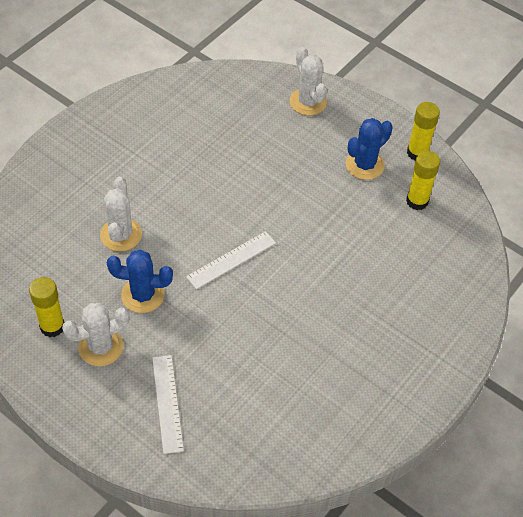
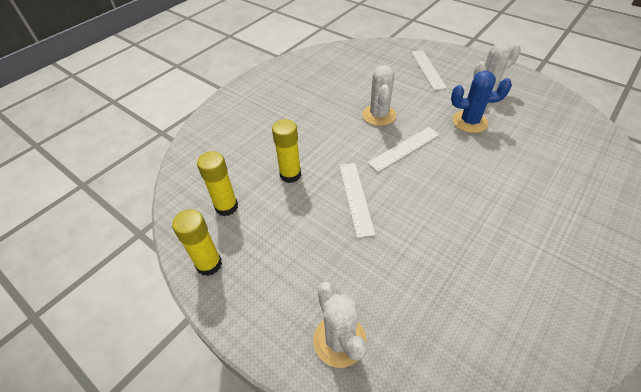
camera: 175 degrees left, 5 degrees down
yellow glue stick [29,277,65,337] -> yellow glue stick moved to [272,119,301,183]
white cactus [100,177,142,252] -> white cactus moved to [362,65,396,126]
blue cactus [346,118,393,180] -> none
none -> white ruler [339,163,375,238]

